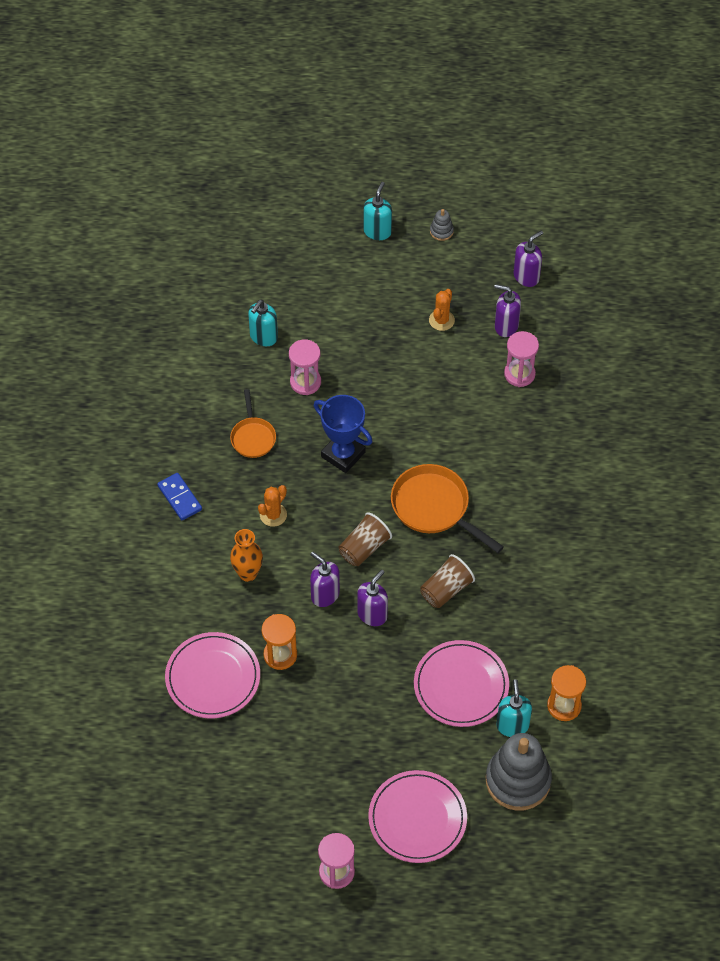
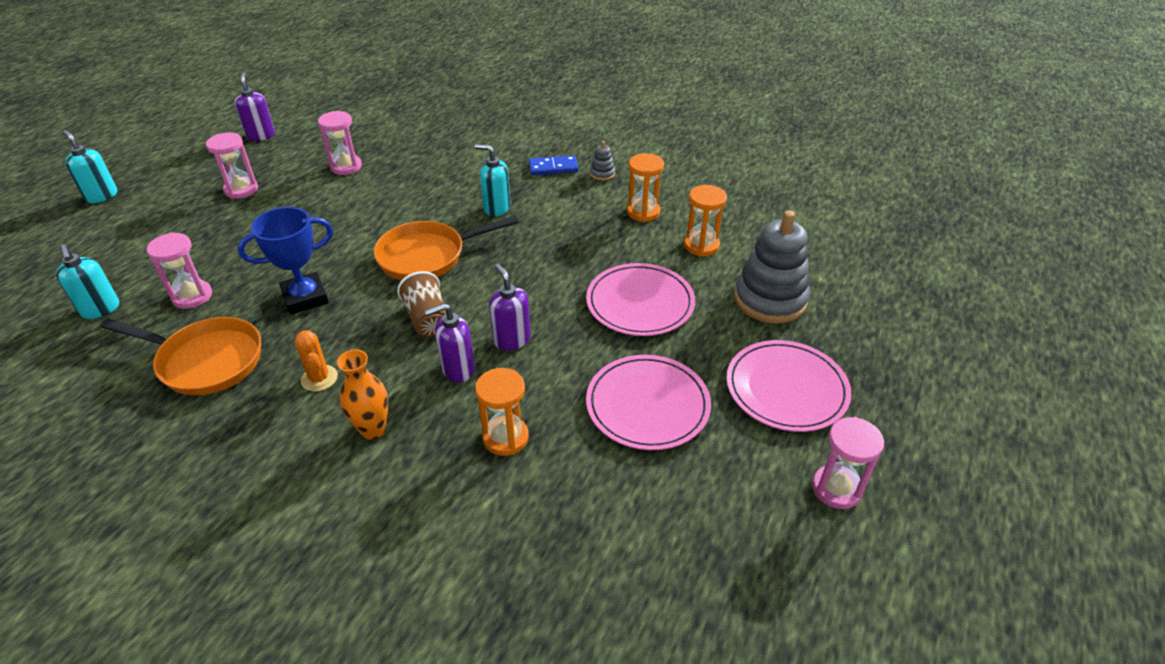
camera: 65 degrees left, 15 degrees down
blue domino [157,473,202,520] -> blue domino moved to [529,155,578,175]
pink plate [165,632,260,718] -> pink plate moved to [586,355,711,450]
orange pan [230,389,276,458] -> orange pan [100,317,261,395], size x1.67
brown cup [420,554,475,608] -> none
orange cactus [429,289,455,331] -> pink hourglass [206,132,258,199]
grey stacking toy [430,209,454,241] -> grey stacking toy moved to [590,141,615,181]
purple soap dispenser [494,284,521,337] -> none
turquoise soap dispenser [496,679,532,737] -> turquoise soap dispenser moved to [475,144,511,216]
none -> orange hourglass [627,153,664,222]

